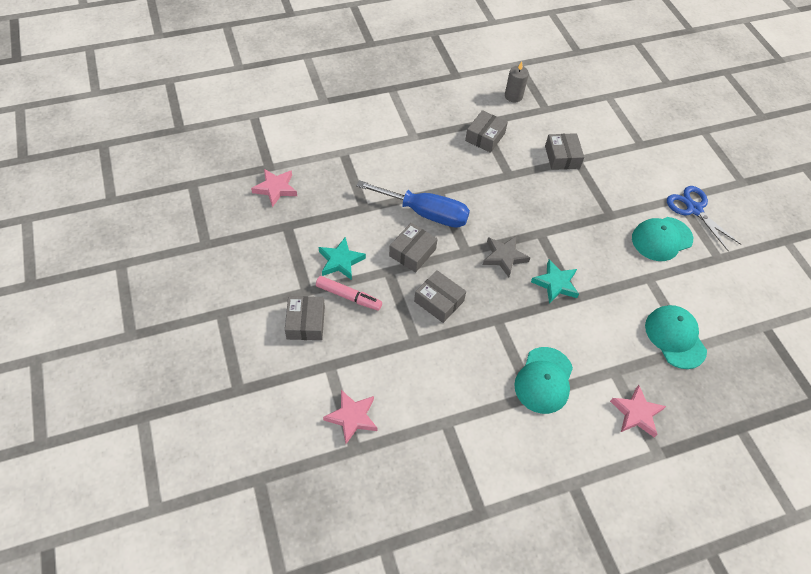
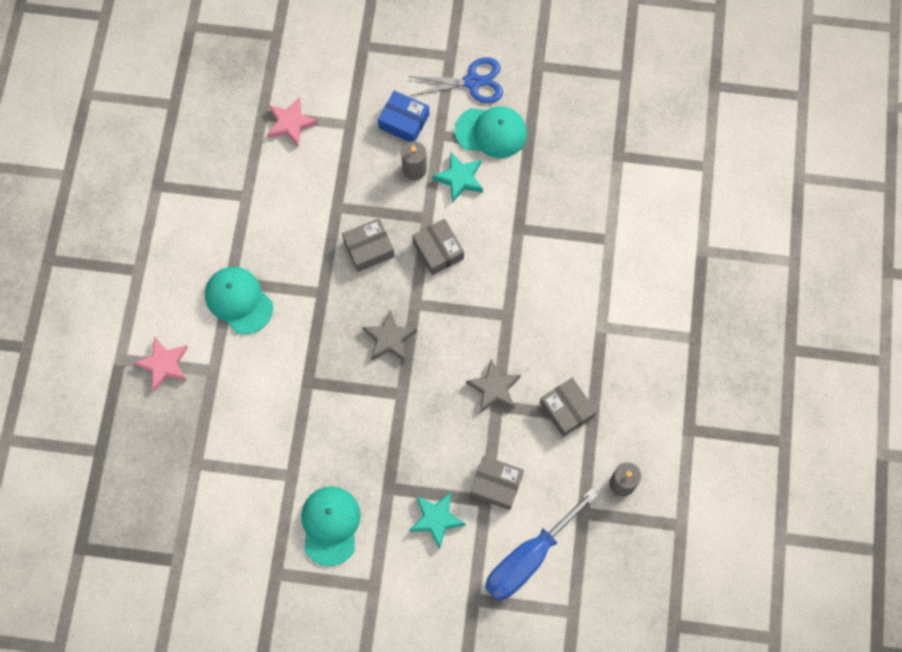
camera: 120 degrees right, 15 degrees up
pink star [251,169,297,207] -> none
grey box [285,296,325,340] -> blue box [378,91,429,142]
pink marker [316,276,382,311] -> grey candle [401,141,427,180]
blue screwdriver [356,180,470,228] -> blue screwdriver moved to [485,488,598,600]
turquoise star [531,260,579,304] -> turquoise star moved to [409,492,466,549]
turquoise cap [645,305,707,369] -> turquoise cap moved to [455,107,527,158]
blue scissors [667,186,742,252] -> blue scissors moved to [408,57,503,103]
none -> grey star [466,359,521,413]

